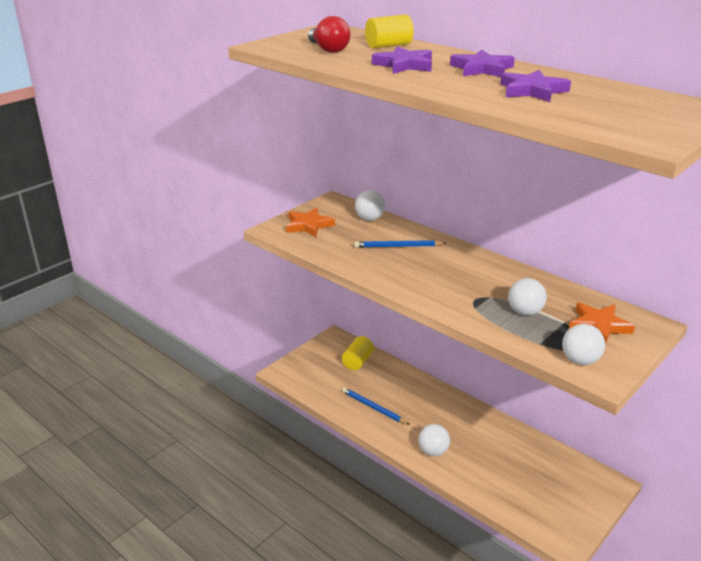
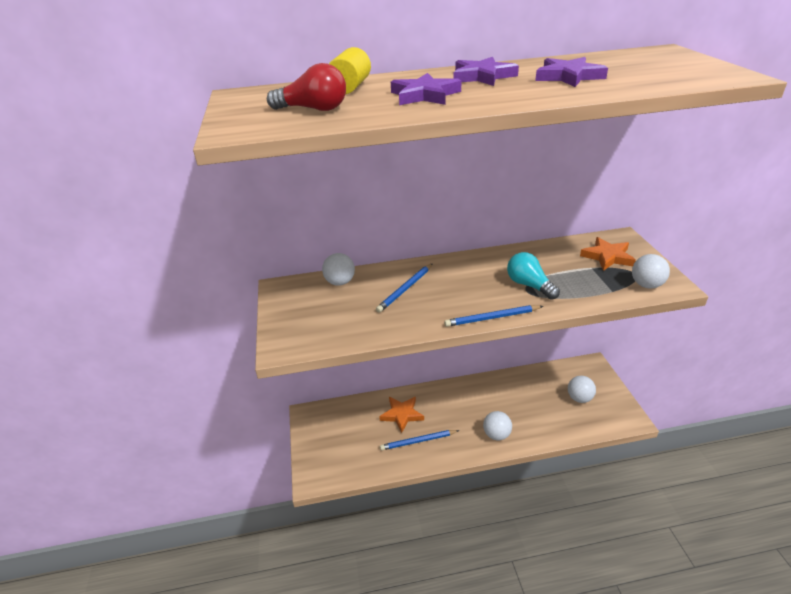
camera: 50 degrees left, 5 degrees up
orange star [286,208,335,237] -> orange star moved to [379,396,424,433]
yellow cylinder [342,336,374,370] -> none
white ball [508,278,547,315] -> white ball moved to [568,376,596,403]
none -> blue pencil [444,305,543,327]
none -> turquoise light bulb [507,252,560,300]

